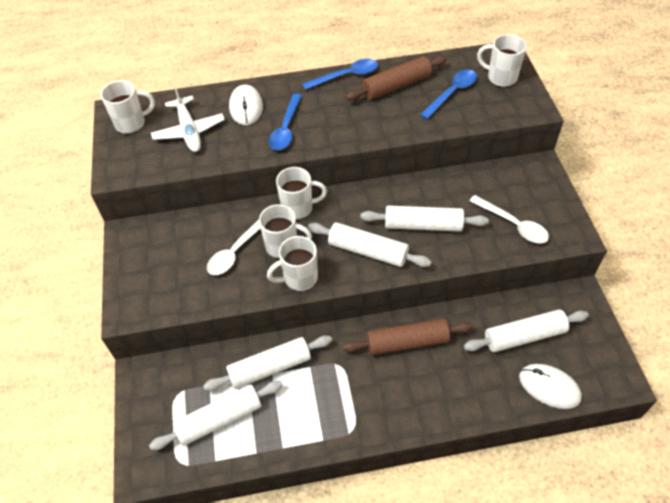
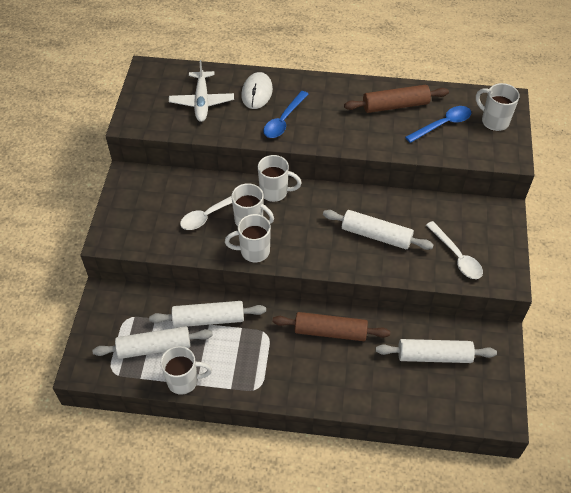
camera: 15 degrees right, 0 degrees up
white mug [100,80,155,134] -> white mug moved to [160,346,212,395]
blue spoon [302,59,378,90] -> none
white rolling pin [308,222,432,267] -> none
white mouse [519,364,582,409] -> none

